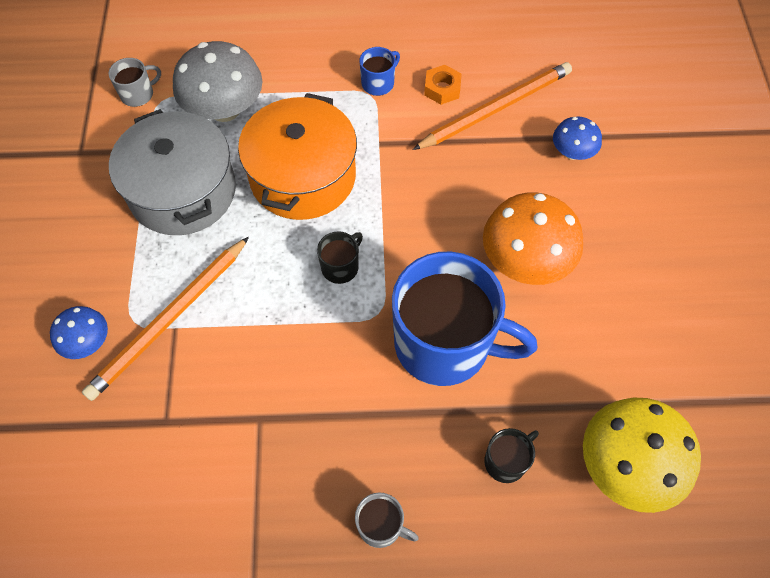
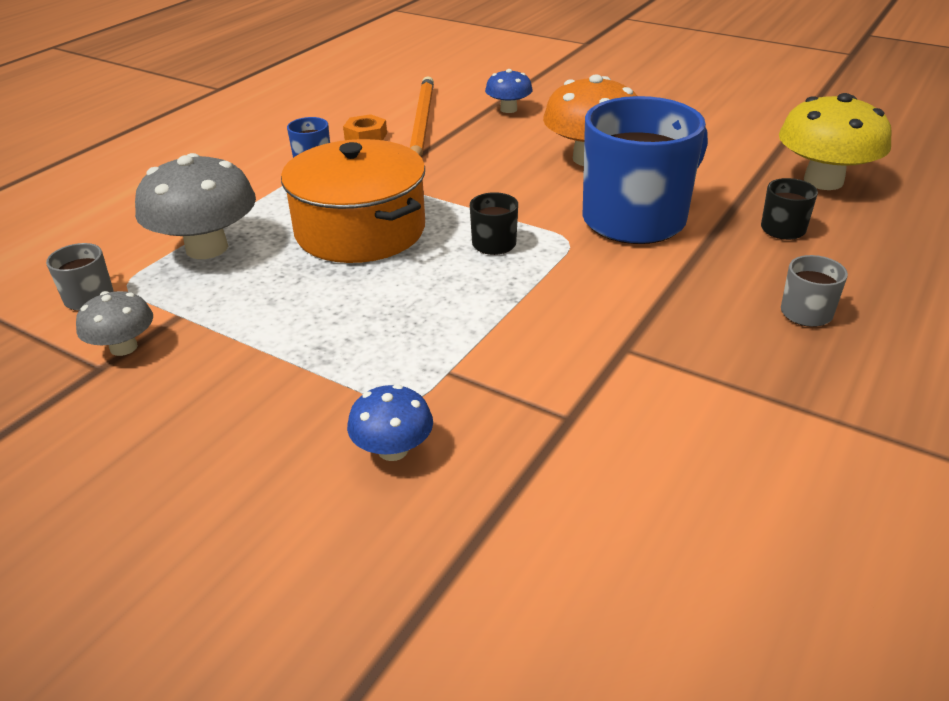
camera: 55 degrees left, 25 degrees down
orange pencil [82,237,249,401] -> none
grey pot [109,109,236,235] -> none
none -> grey mushroom [76,291,153,356]

